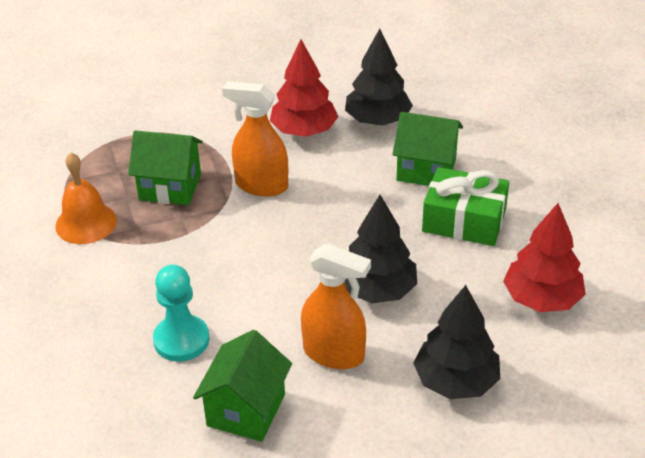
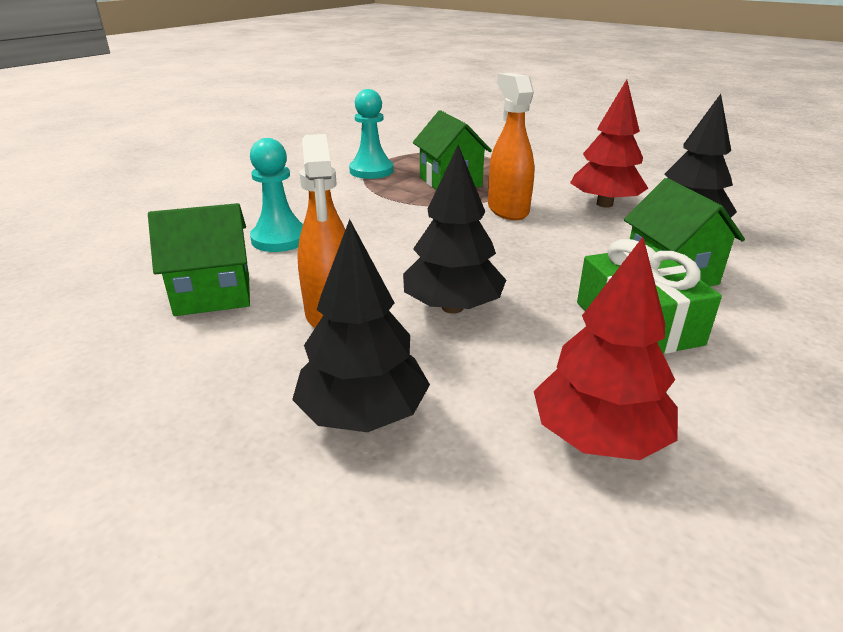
camera: 55 degrees right, 10 degrees down
orange bell [55,153,117,244] -> turquoise pawn [349,89,393,179]

